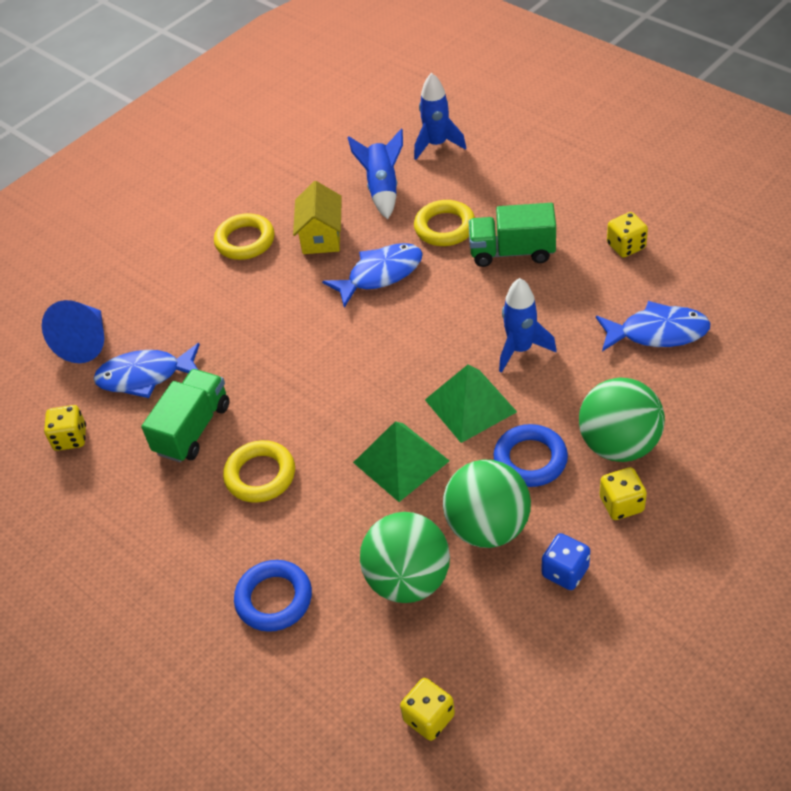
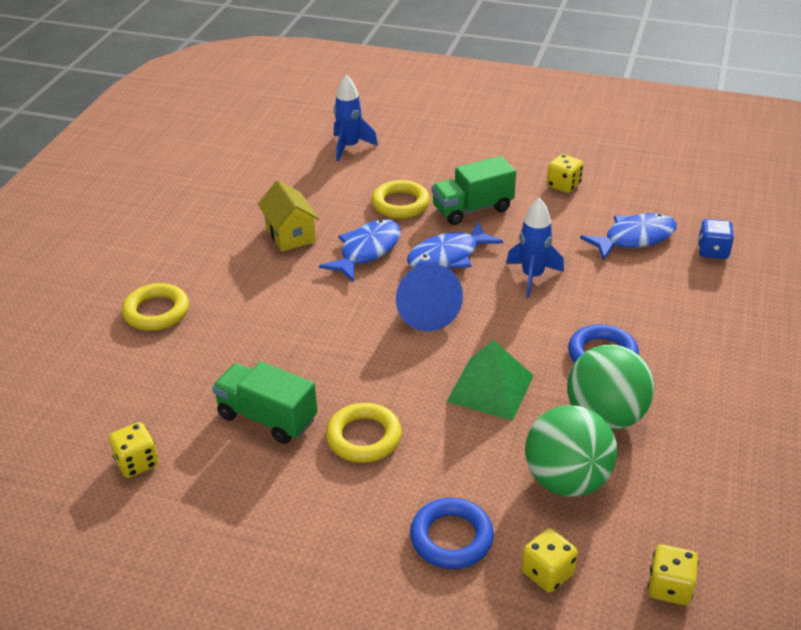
camera: 30 degrees left, 10 degrees down
blue cone [42,300,104,363] -> blue cone moved to [396,264,463,331]
blue fish [93,343,200,398] -> blue fish moved to [407,222,503,269]
green truck [141,369,230,463] -> green truck turned 60 degrees counterclockwise [212,361,317,444]
yellow ring [214,213,275,260] -> yellow ring moved to [122,283,189,331]
blue rocket [348,129,403,219] -> none
green pyramid [425,365,517,443] -> none
blue dice [542,533,590,590] -> blue dice moved to [698,219,734,259]
green ball [579,378,665,462] -> none
yellow dice [600,467,647,520] -> yellow dice moved to [522,528,578,593]

